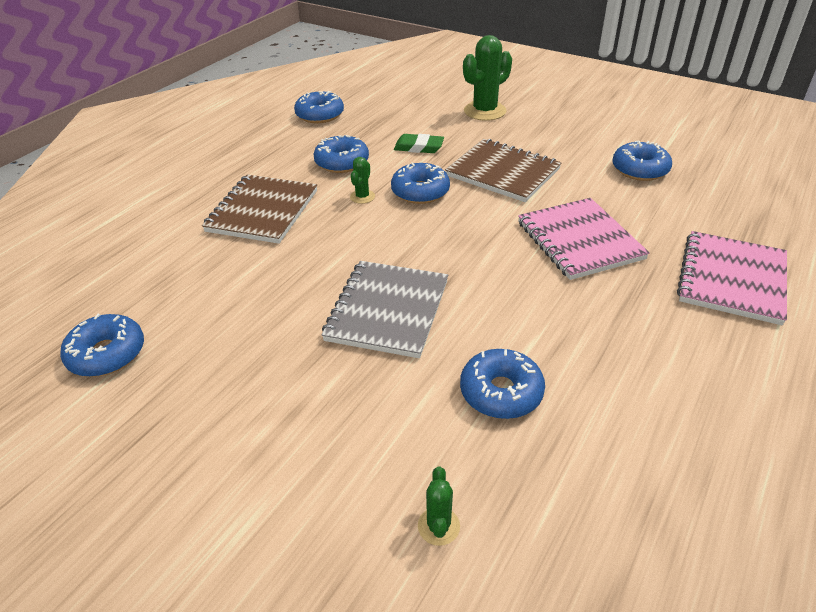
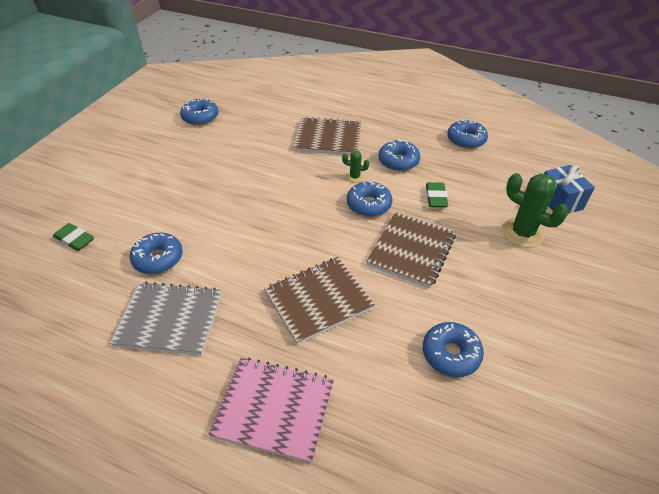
camera: 80 degrees right, 5 degrees up
grey notebook [321,261,448,358] -> grey notebook moved to [110,281,222,355]
green cactus [418,467,460,546] -> green eraser [53,223,94,251]
pink notebook [518,198,650,280] -> brown notebook [264,257,375,345]
none -> blue gift [544,165,595,214]

